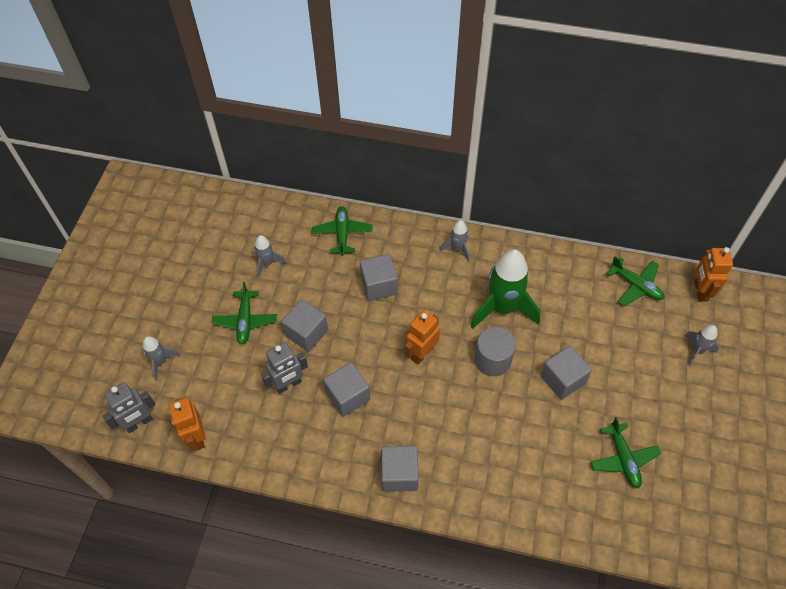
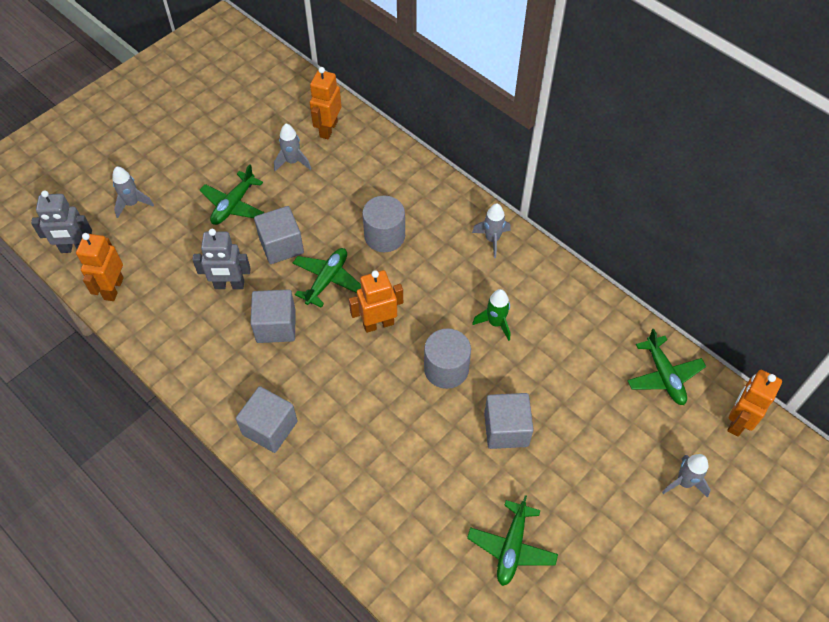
camera: 30 degrees right, 0 degrees up
green plane [312,206,373,255] -> green plane moved to [293,248,361,308]
grey cube [360,254,398,301] -> grey cylinder [362,196,405,252]
green rocket [470,249,540,329] -> green rocket [472,289,510,341], size x0.49
none -> orange robot [310,67,342,139]

